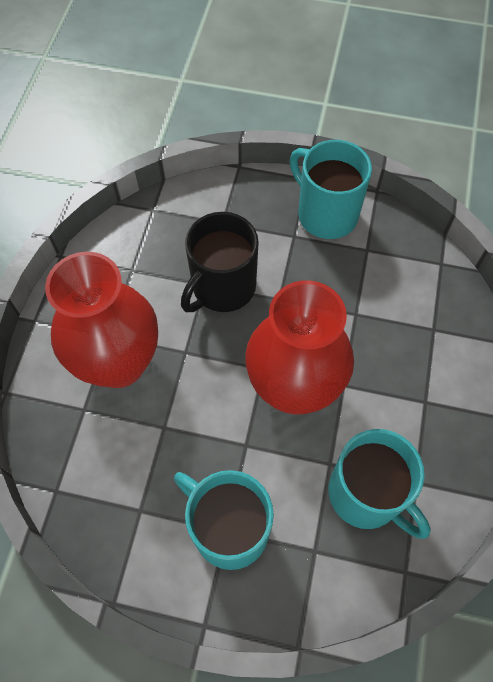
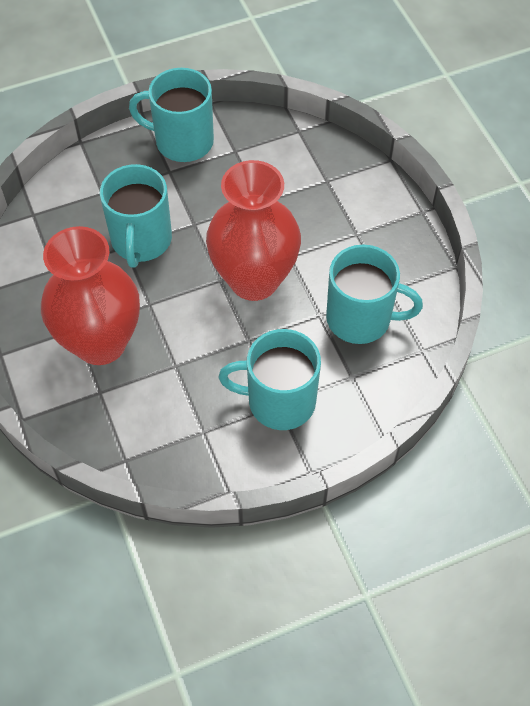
camera: 35 degrees left, 5 degrees down
black mug [181,212,259,312] -> turquoise mug [100,164,172,268]

